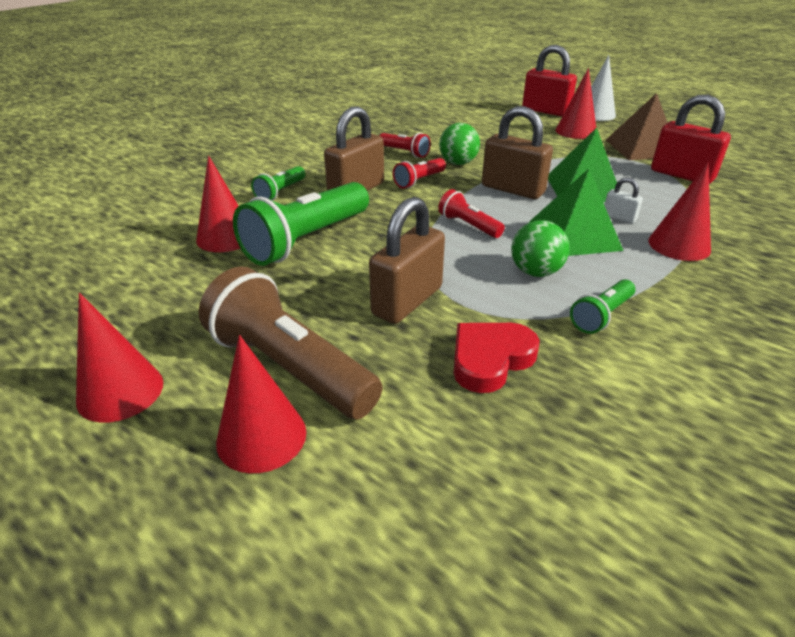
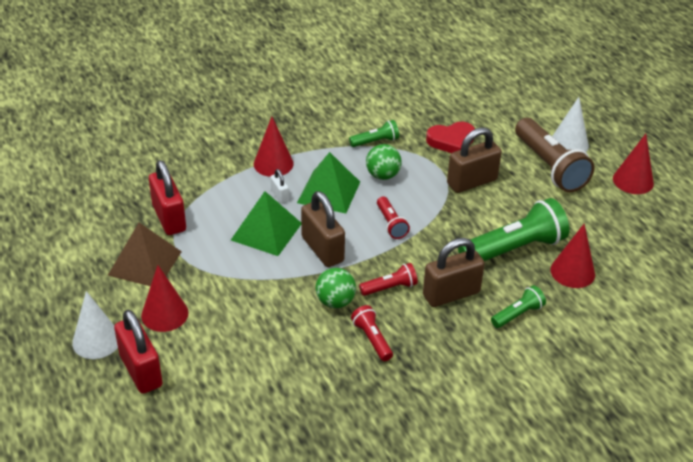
camera: 155 degrees left, 5 degrees up
red cone [216,335,306,473] -> white cone [552,97,589,152]

